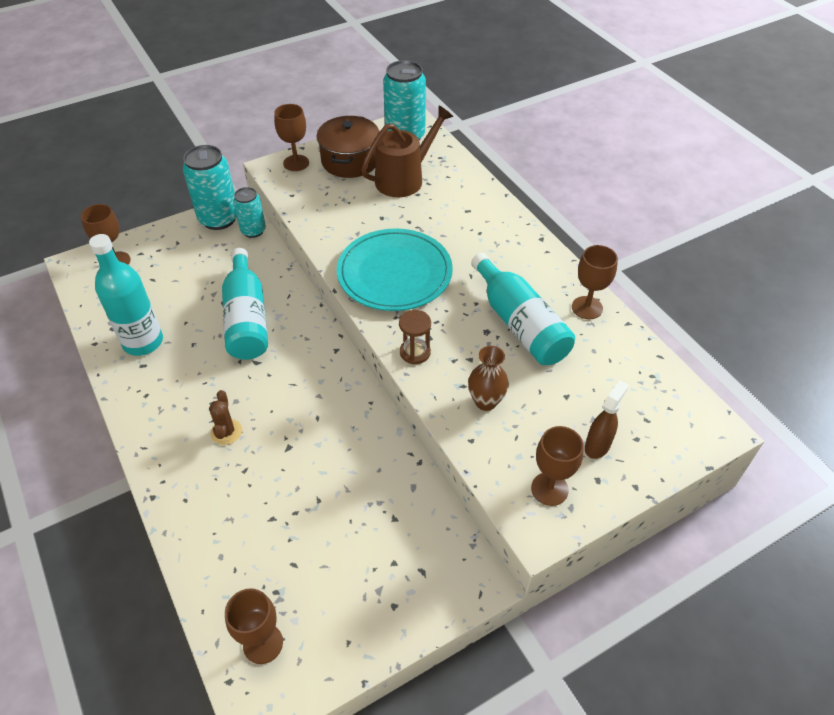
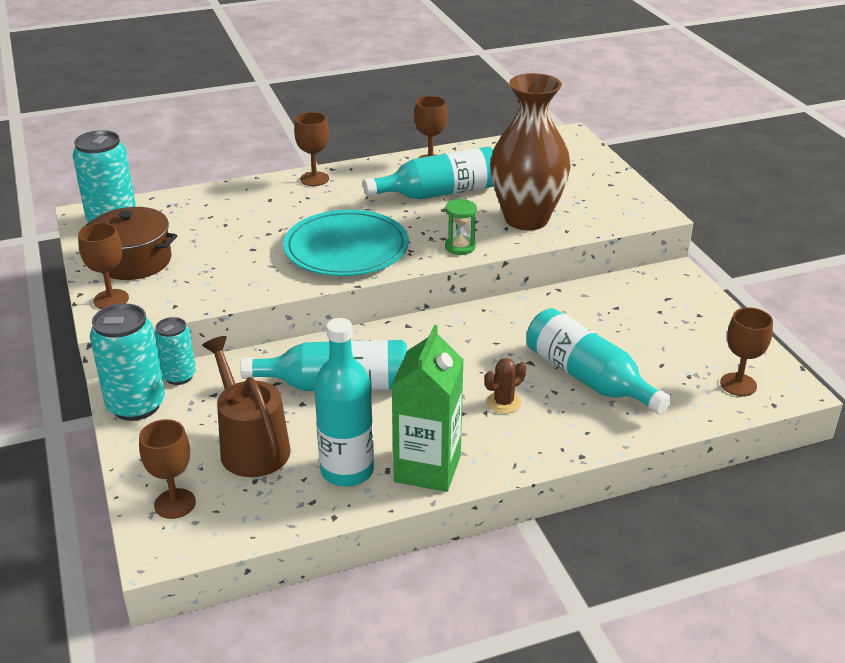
camera: 80 degrees left, 15 degrees down
brown cactus [209,390,242,445] -> brown cactus turned 45 degrees counterclockwise [485,358,526,414]
brown watering can [361,105,454,197] -> brown watering can moved to [202,336,291,477]
brown hourglass [399,310,431,364] -> green hourglass [445,199,477,255]
brown vase [468,346,509,411] -> brown vase [490,73,571,230], size x2.18
brown goblet [531,426,584,506] -> brown goblet moved to [294,112,329,186]
brown spray bottle [585,380,628,459] -> none
none -> green carton [392,325,464,492]
none -> turquoise bottle [527,308,671,415]

